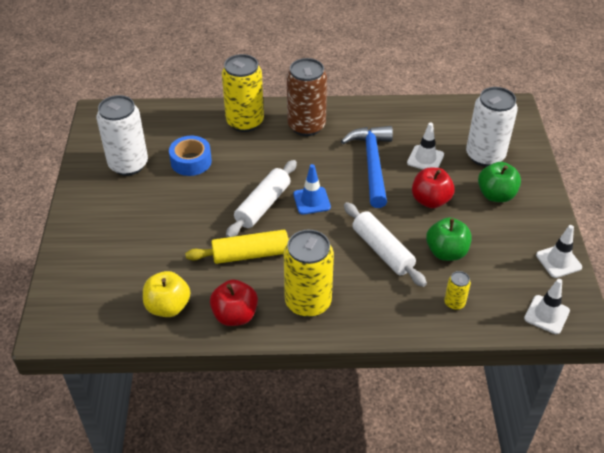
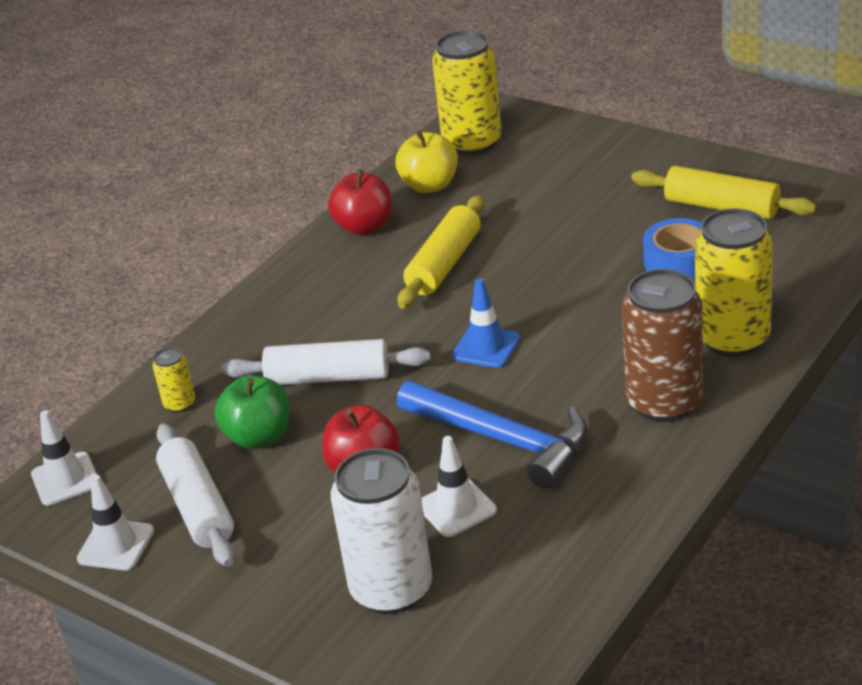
camera: 130 degrees right, 10 degrees down
white can [97,95,148,176] -> yellow rolling pin [631,166,816,219]
white rolling pin [226,160,297,237] -> white rolling pin moved to [156,423,235,567]
yellow can [284,230,334,317] -> yellow can moved to [432,30,502,155]
green apple [478,162,521,202] -> none

